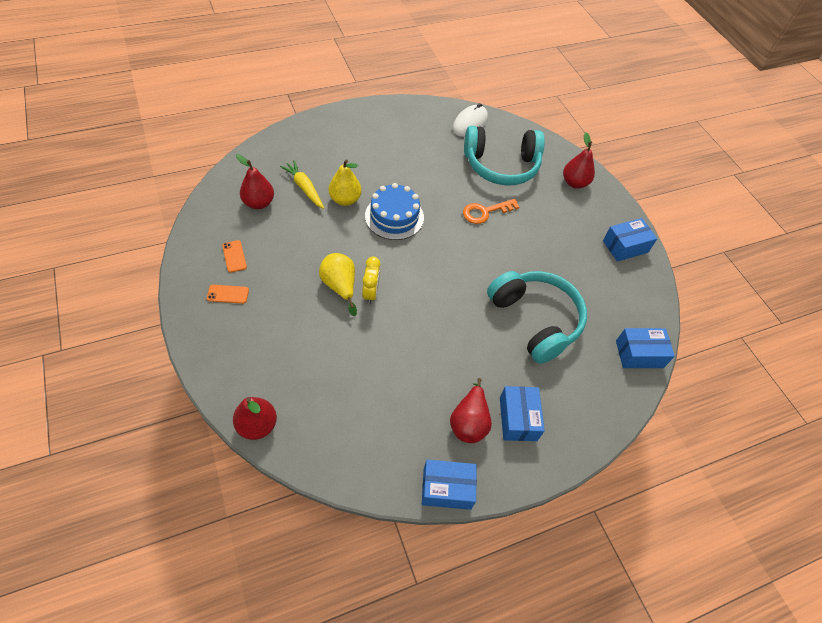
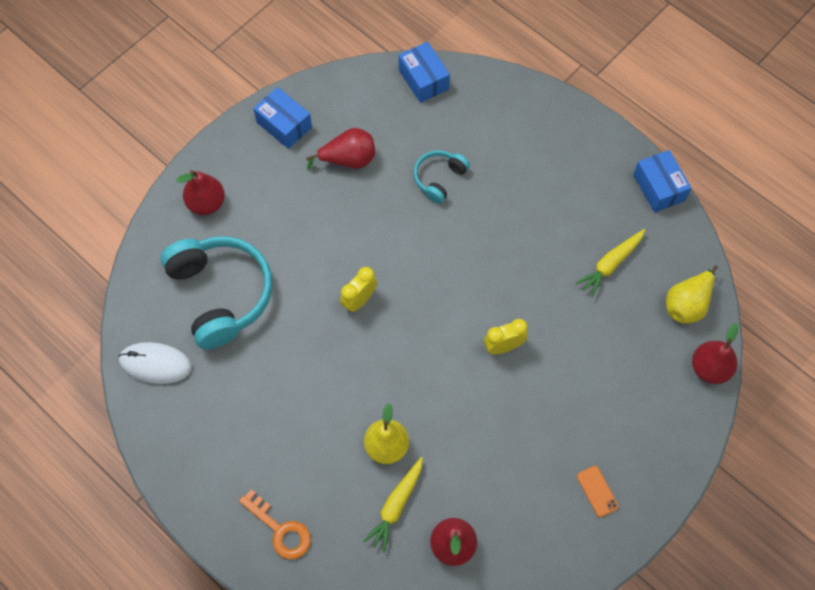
camera: 110 degrees left, 10 degrees up
orange phone [222,240,247,273] -> none
yellow pear [319,253,357,316] -> yellow pear moved to [666,265,718,324]
blue cake [365,183,424,240] -> none
red pear [450,378,492,443] -> red pear moved to [306,128,375,170]
orange key [463,199,519,224] -> orange key moved to [239,489,311,559]
turquoise headphones [487,271,587,364] -> turquoise headphones [413,150,470,204], size x0.51
blue box [500,386,545,441] -> none
none -> yellow clock [340,267,377,313]
none -> yellow carrot [576,229,645,297]

